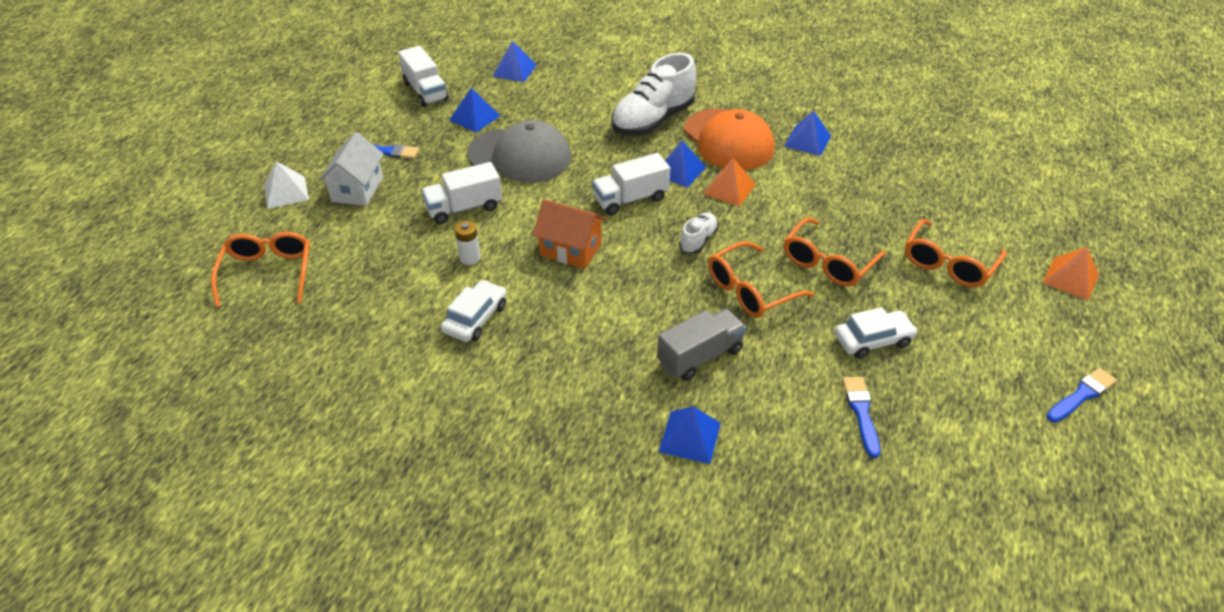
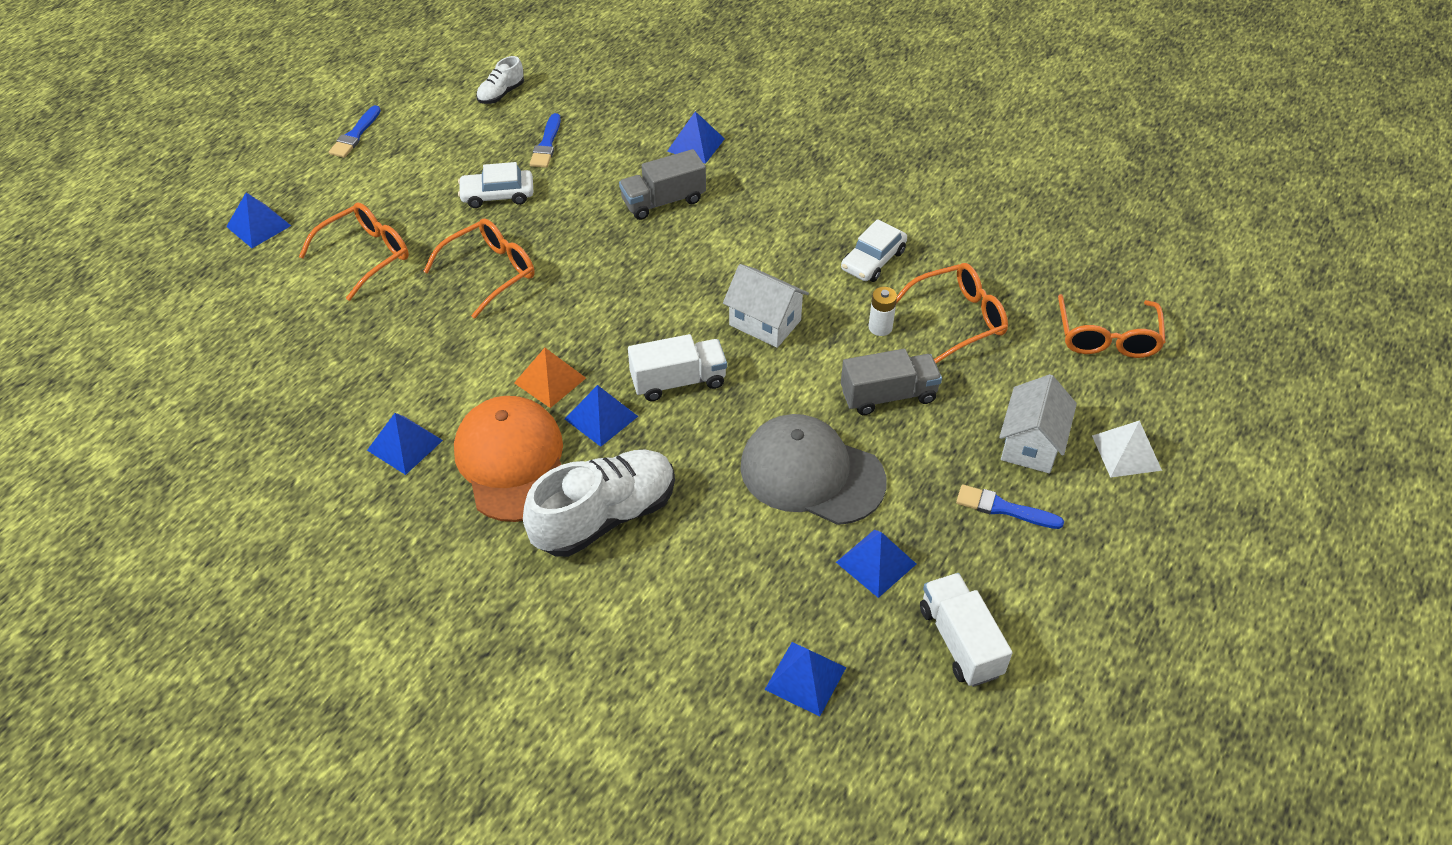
camera: 170 degrees left, 5 degrees up
white truck [421,162,502,224] -> grey truck [841,349,942,415]
orange house [533,199,606,269] -> white house [723,264,809,348]
white shoe [679,213,718,254] -> white shoe moved to [476,56,524,104]
orange glasses [708,241,815,318] -> orange glasses moved to [896,263,1008,363]
orange pyramid [1042,247,1099,300] -> blue pyramid [226,193,291,248]
blue brush [1046,368,1117,423] -> blue brush turned 45 degrees counterclockwise [329,105,381,158]

